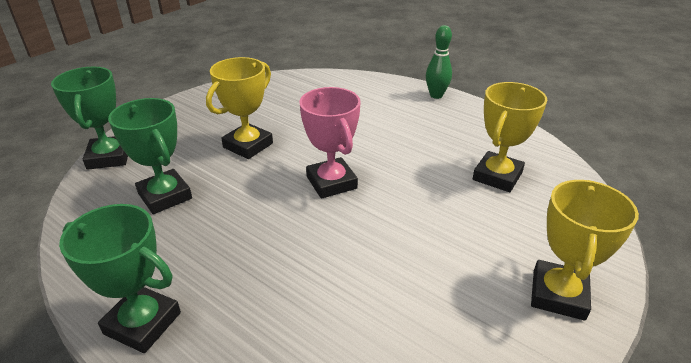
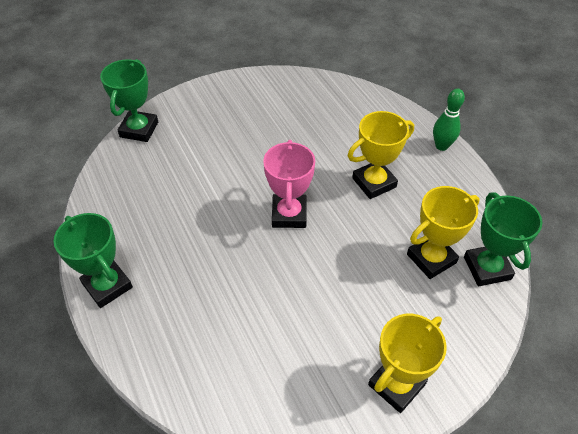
camera: 25 degrees right, 15 degrees up
green trophy [108,98,192,214] -> green trophy moved to [464,192,542,286]
yellow trophy [206,57,273,159] -> yellow trophy moved to [348,111,414,199]

